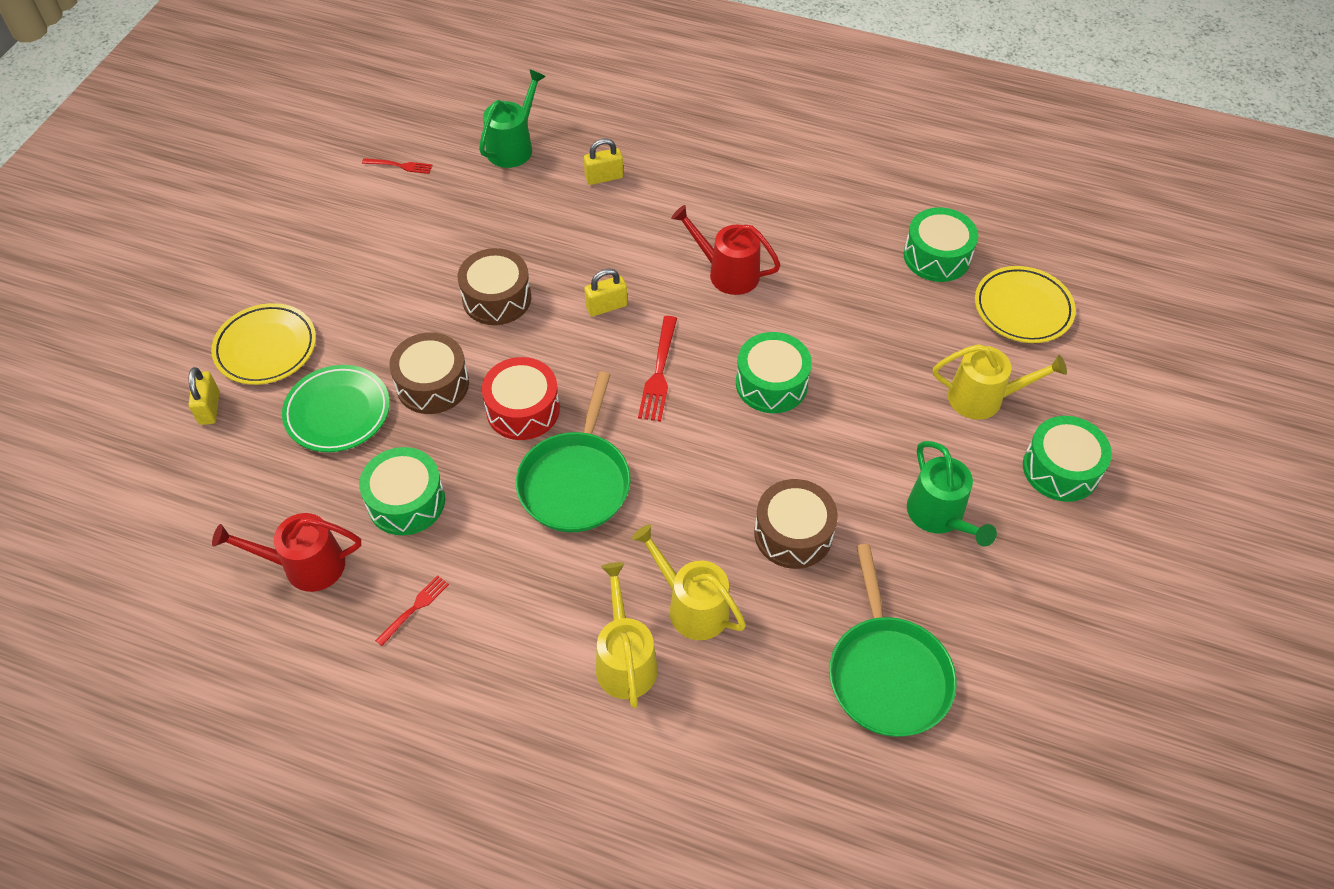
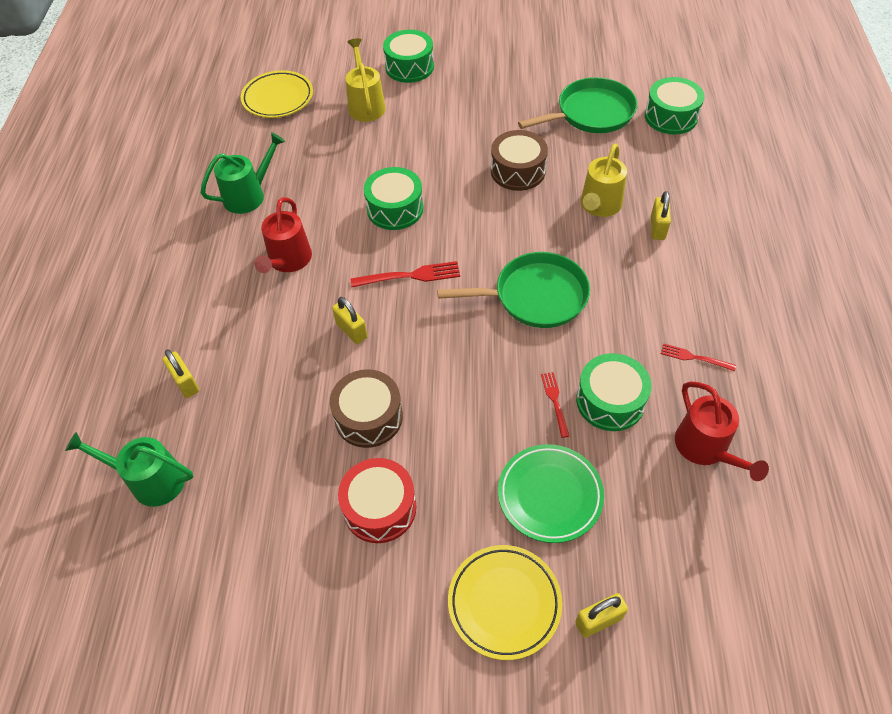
camera: 105 degrees left, 0 degrees up
red fork [362,158,433,174] -> red fork moved to [541,372,569,438]
brown drum [389,332,469,414] -> none
red drum [482,357,560,440] -> red drum moved to [338,458,416,543]
yellow watering can [596,562,658,708] -> yellow padlock [651,191,671,240]
green drum [903,207,978,282] -> green drum moved to [645,77,705,134]
green watering can [907,441,997,546] -> green watering can moved to [201,132,285,214]

